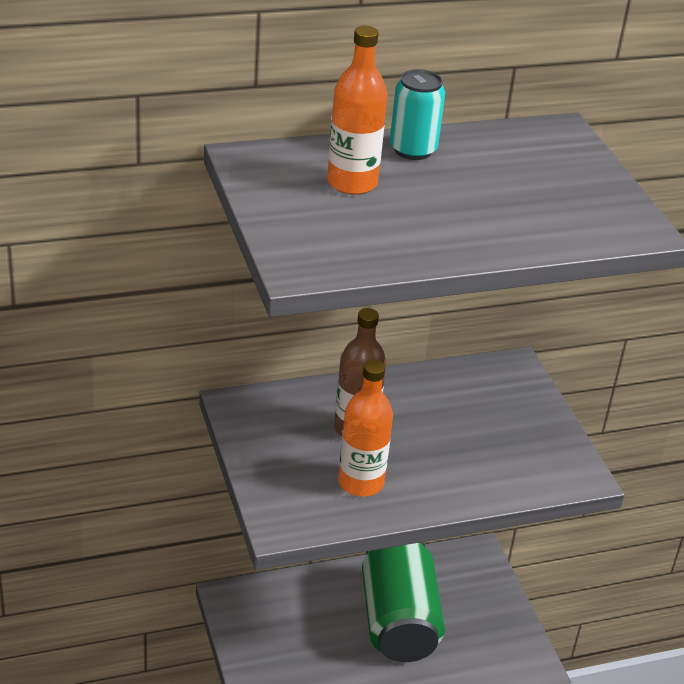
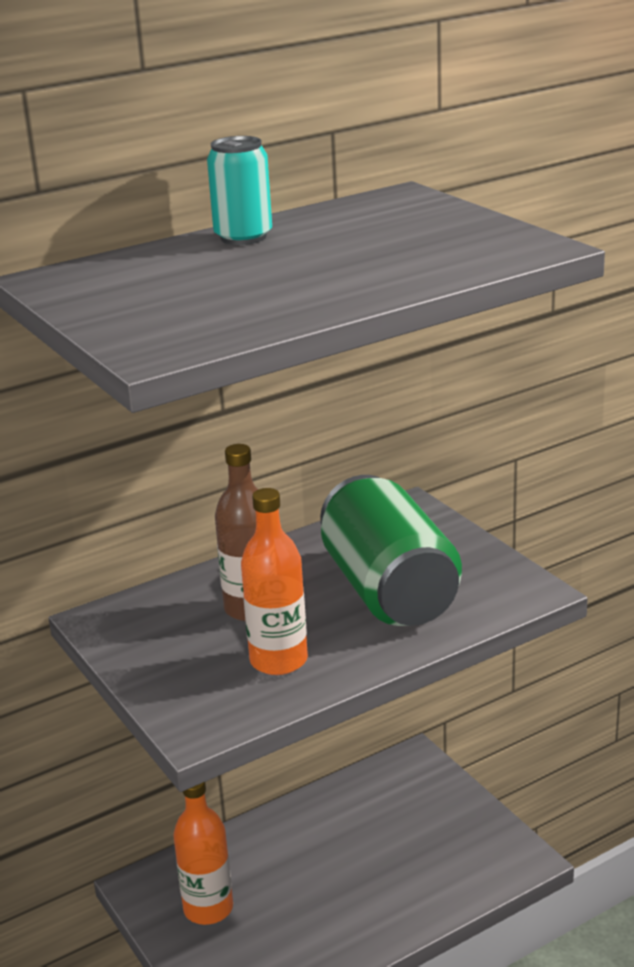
camera: 10 degrees left, 10 degrees down
orange bottle [327,26,387,195] -> orange bottle moved to [173,782,233,925]
green can [362,542,445,662] -> green can moved to [320,475,462,626]

